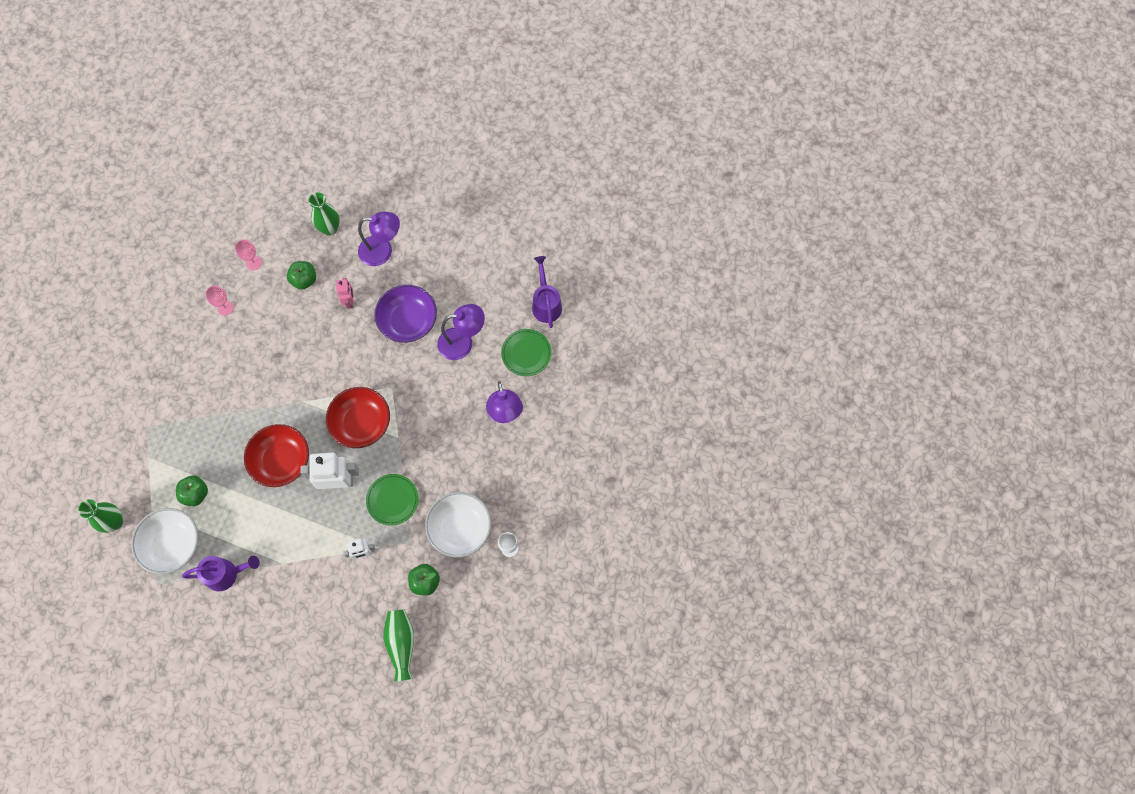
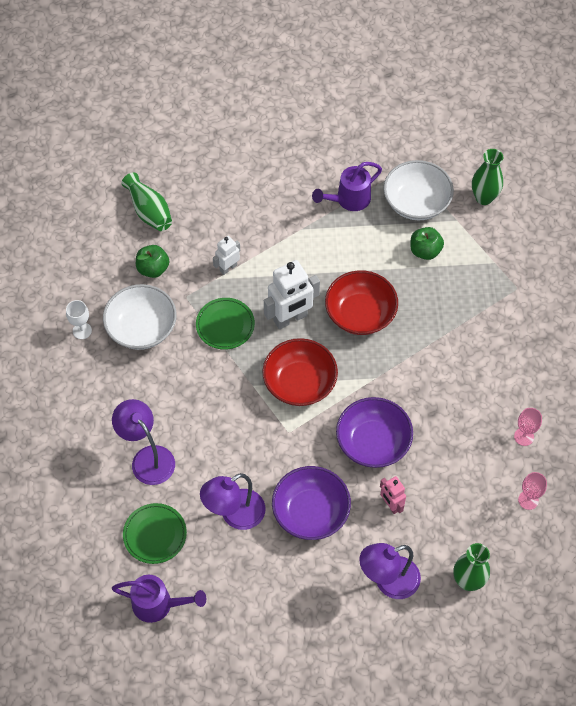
camera: 155 degrees right, 10 degrees down
green apple [287,261,316,290] -> none
purple watering can [532,256,562,328] -> purple watering can turned 45 degrees counterclockwise [112,575,206,623]
none -> purple bowl [336,397,413,468]

